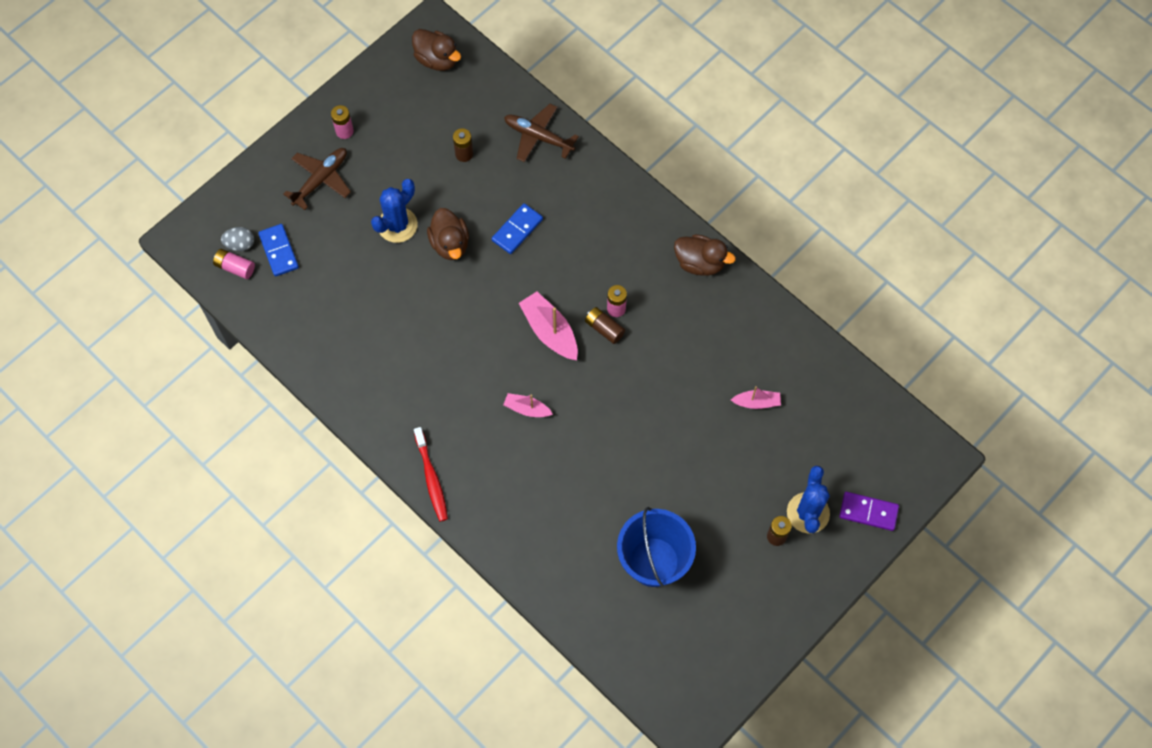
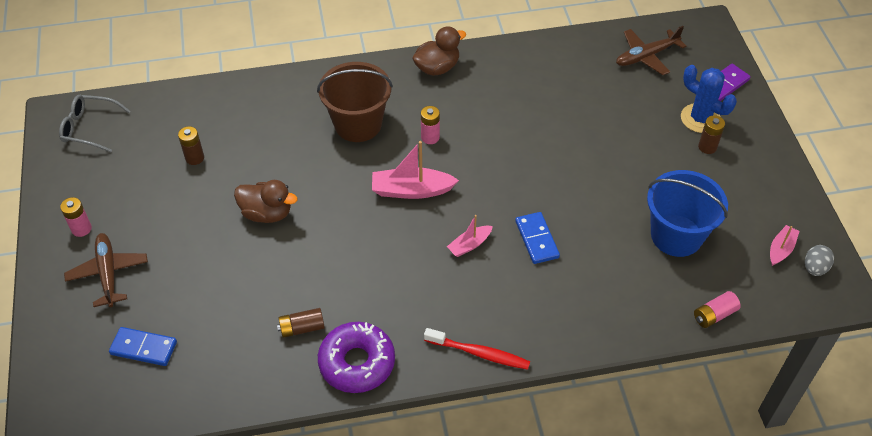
camera: 55 degrees left, 15 degrees down
pink battery [213,249,255,279] -> pink battery moved to [694,291,741,328]
grey egg [221,227,254,251] -> grey egg moved to [805,245,834,276]
blue cactus [371,179,418,243] -> none
brown duck [412,29,461,71] -> grey glasses [59,95,130,152]
blue domino [492,203,543,254] -> blue domino moved to [515,212,560,264]
brown plane [504,104,579,162] -> brown plane moved to [616,26,686,75]
brown battery [585,307,625,344] -> brown battery moved to [277,308,325,338]
pink boat [731,386,781,409] -> pink boat moved to [770,225,799,266]
none -> brown bucket [317,62,393,142]
none -> purple donut [318,322,395,393]

